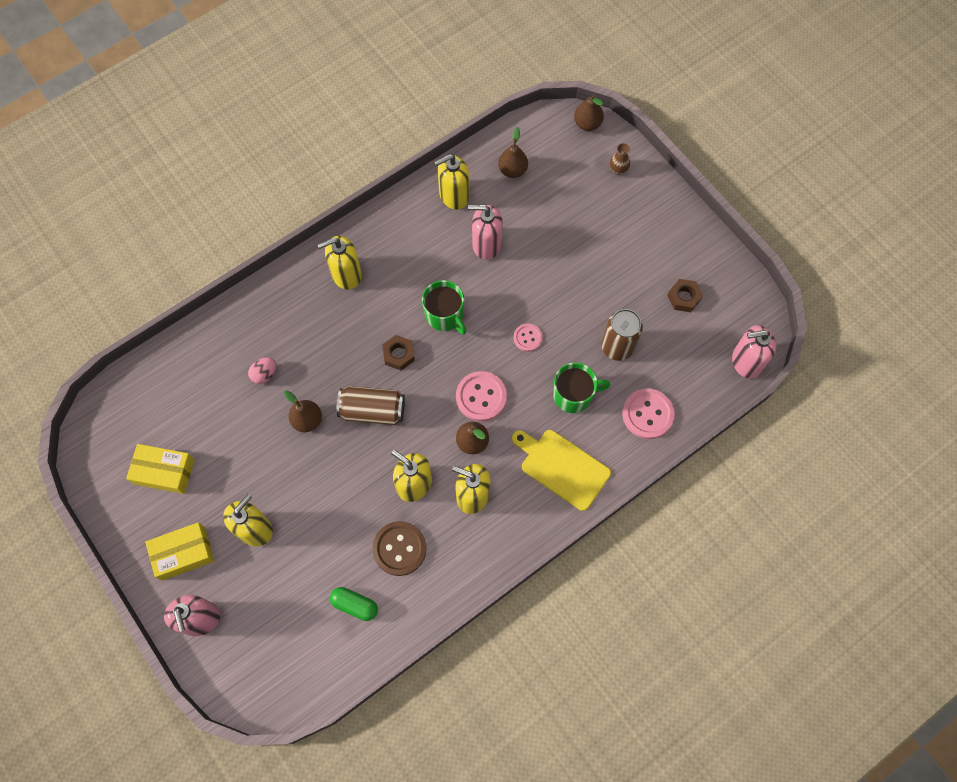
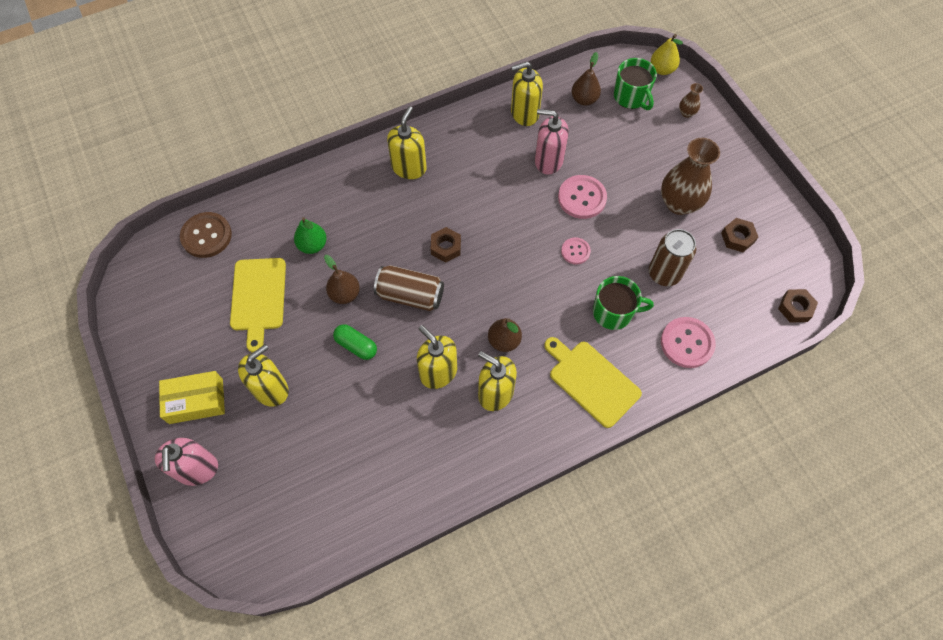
camera: 10 degrees right, 5 degrees down
yellow box [126,444,195,494] -> none
pink egg [248,357,276,384] -> green pear [294,217,326,254]
yellow soap dispenser [317,236,362,290] -> yellow soap dispenser turned 120 degrees clockwise [387,106,427,179]
green capsule [330,587,378,621] -> green capsule moved to [333,324,377,360]
brown button [372,521,427,576] -> brown button moved to [180,212,232,258]
green mug [422,280,467,334] -> green mug moved to [614,58,657,110]
pink button [456,371,507,421] -> pink button moved to [558,175,607,219]
brown pear [574,94,604,131] -> yellow pear [651,34,683,75]
pink soap dispenser [732,325,776,379] -> brown nut [778,289,818,323]
none -> yellow cutting board [230,258,286,353]
none -> brown vase [661,138,720,215]

